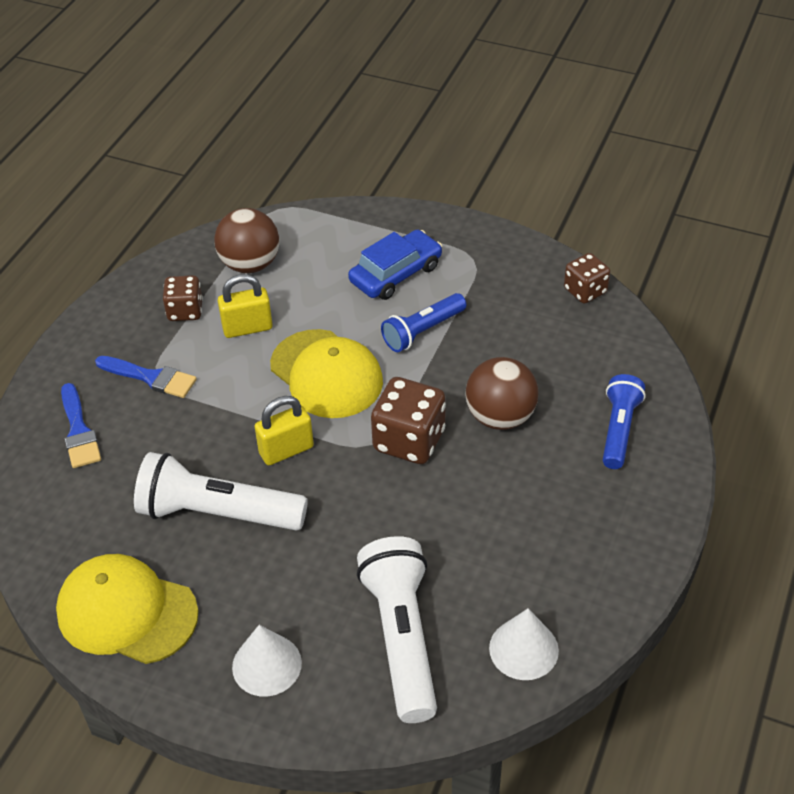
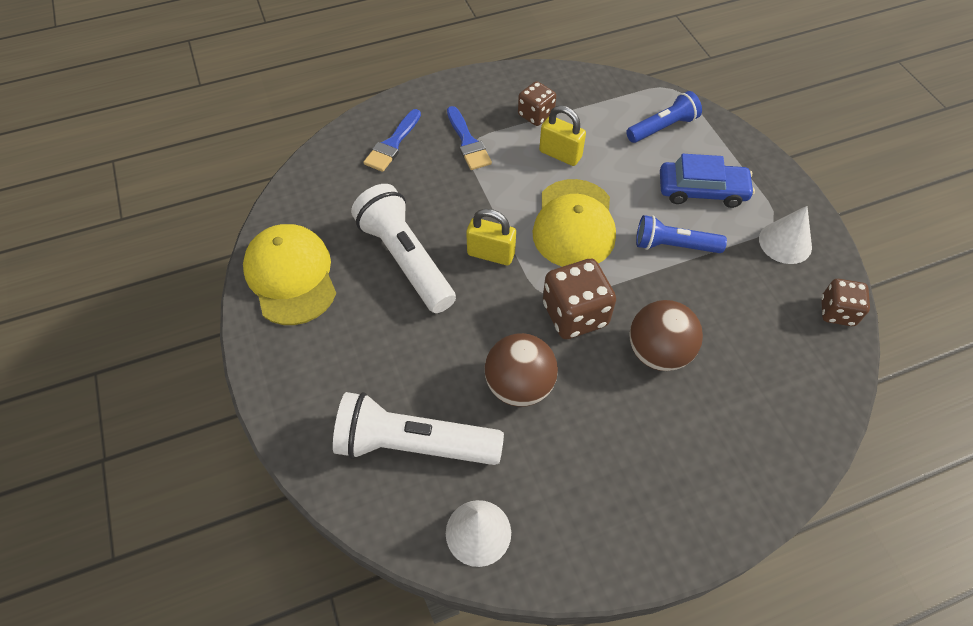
camera: 45 degrees right, 10 degrees up
brown ball [214,208,279,273] -> brown ball moved to [485,333,558,407]
white cone [232,625,302,696] -> white cone moved to [759,206,812,264]
white flashlight [357,536,437,723] -> white flashlight turned 120 degrees counterclockwise [333,392,504,465]
blue flashlight [603,374,645,469] -> blue flashlight moved to [626,91,702,143]

